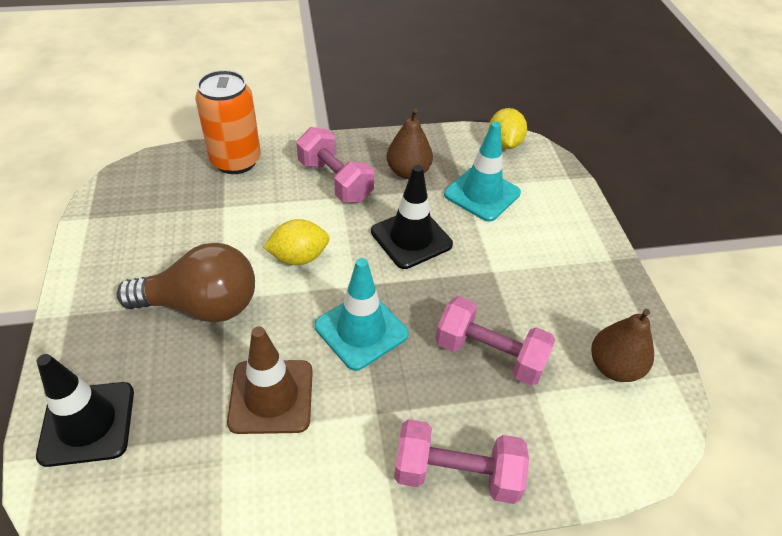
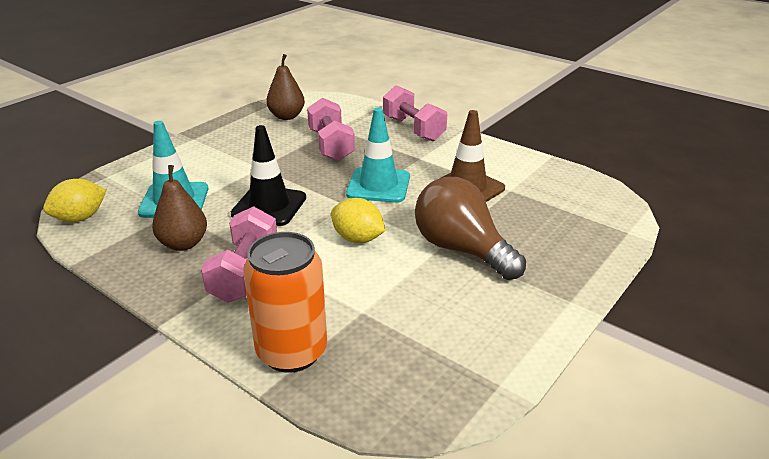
camera: 130 degrees left, 15 degrees down
black traffic cone [36,354,134,467] -> none

